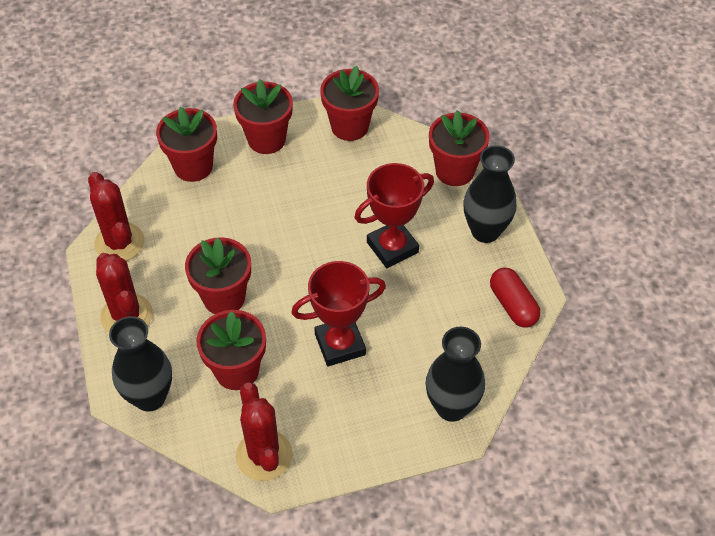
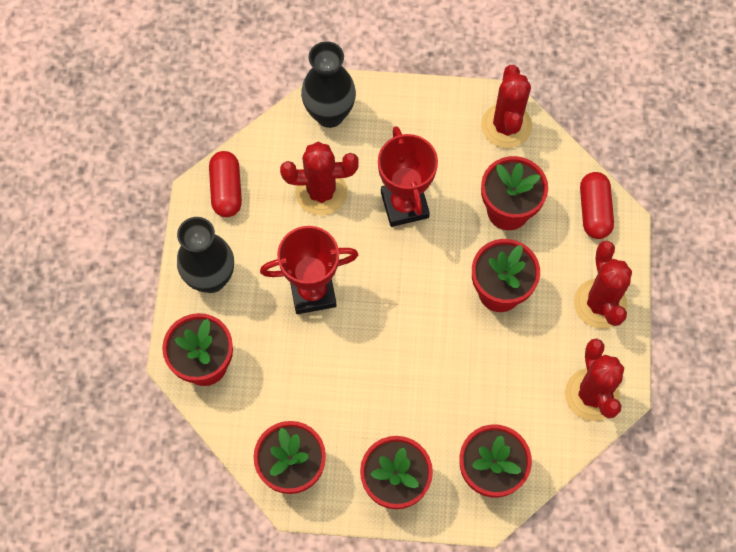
camera: 160 degrees left, 15 degrees up
black vase [109,316,172,412] -> red capsule [580,172,614,239]
red trophy [291,261,386,366] -> red trophy turned 75 degrees clockwise [378,126,438,227]
none -> red cactus [280,142,359,215]

